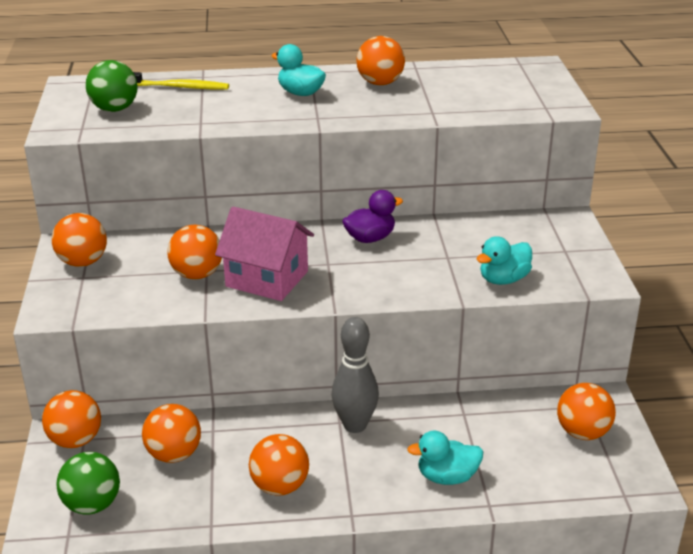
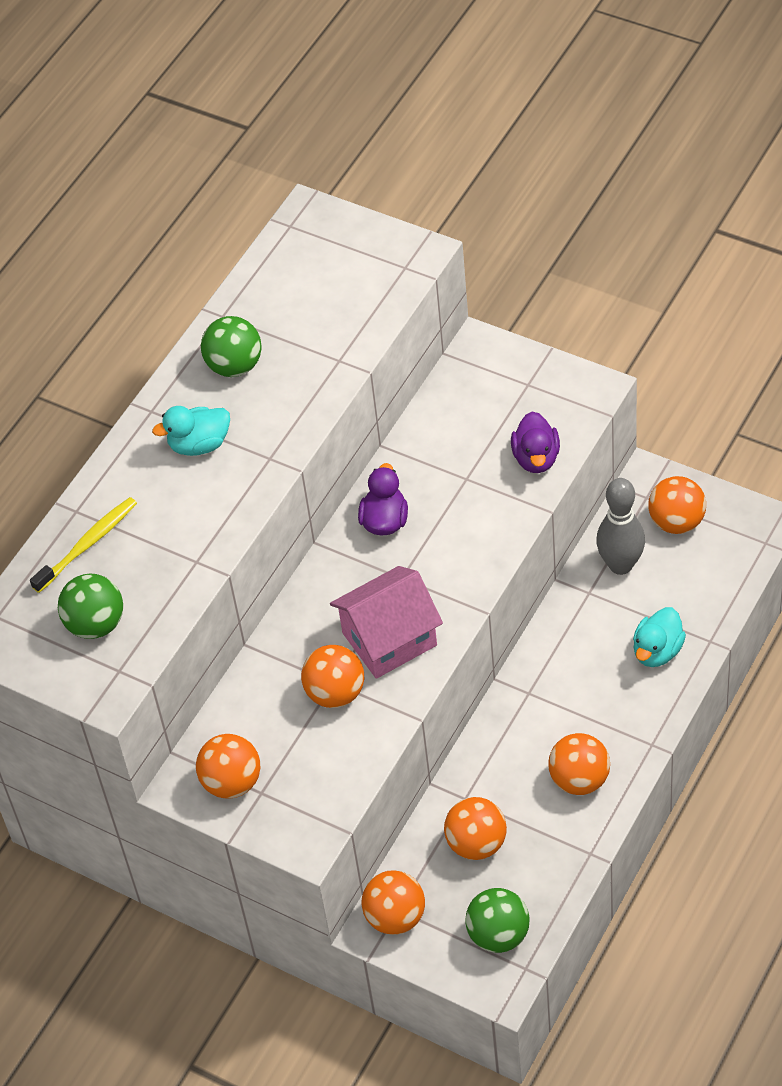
camera: 50 degrees left, 20 degrees up
grey bowling pin [332,317,379,433] -> grey bowling pin moved to [596,478,645,575]
orange ball [356,36,405,85] -> green ball [201,316,262,377]
turquoise duck [477,236,532,285] -> purple duck [511,411,560,473]

